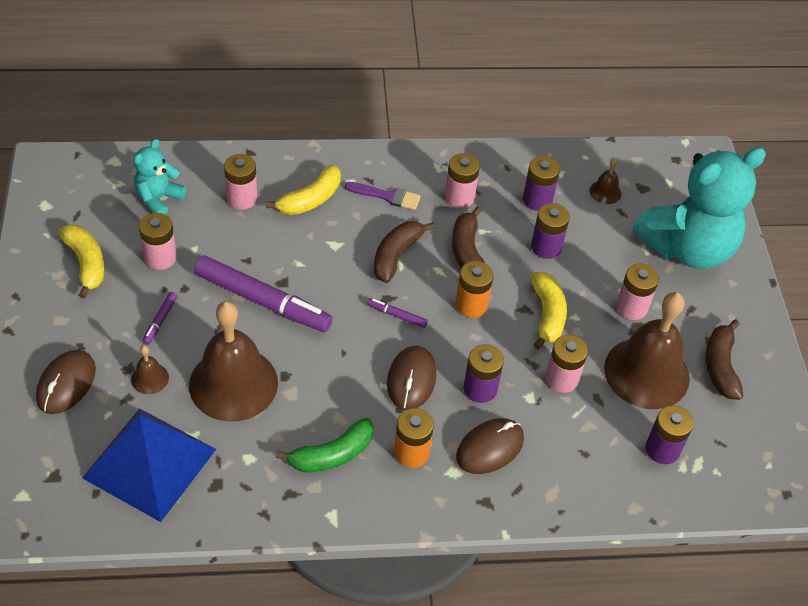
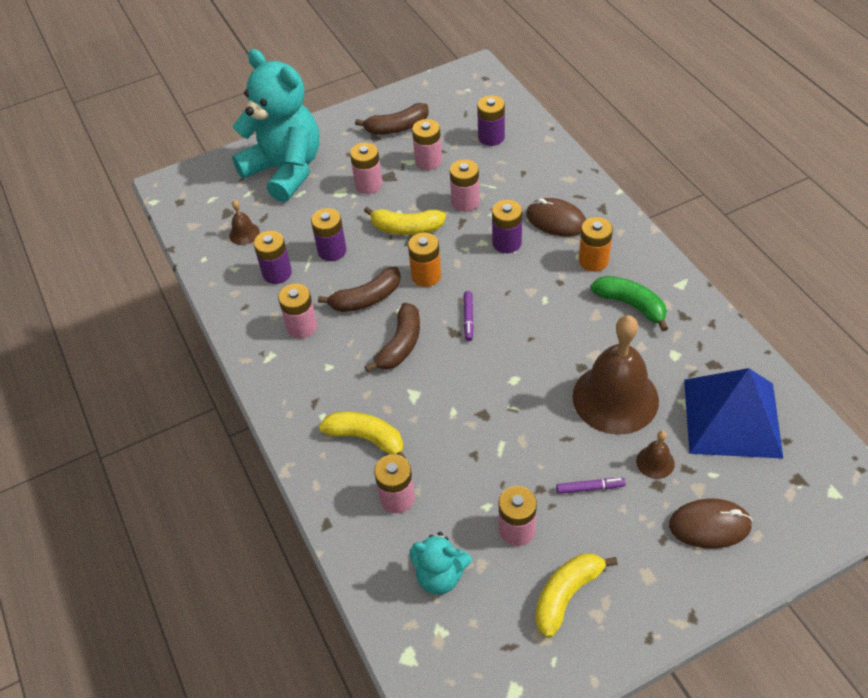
camera: 105 degrees left, 0 degrees up
purple marker [194,255,333,332] -> none
purple brush [345,182,421,210] -> none
brown banana [374,221,435,283] -> brown banana turned 75 degrees counterclockwise [365,302,420,372]
brown mouse [387,346,436,410] -> none
yellow banana [531,272,567,349] -> yellow banana turned 150 degrees counterclockwise [364,207,446,235]
brown bell [604,292,690,409] -> pink battery [412,119,442,170]

